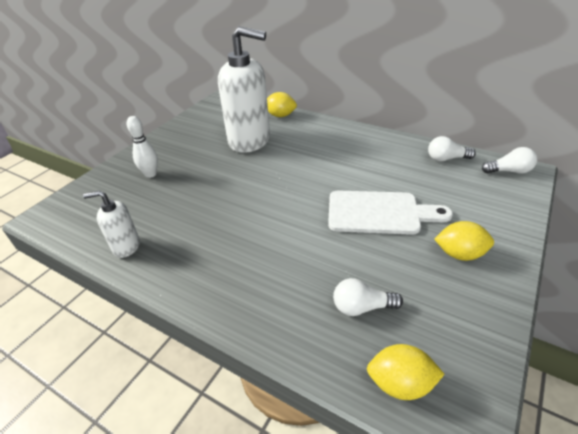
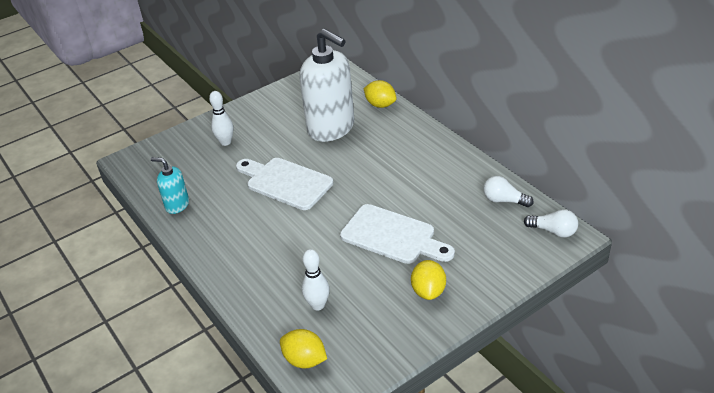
camera: 25 degrees right, 0 degrees up
white soap dispenser [83,190,140,258] -> turquoise soap dispenser [151,157,189,214]
white light bulb [333,278,403,316] -> white bowling pin [302,249,330,311]
yellow lemon [434,221,494,261] -> yellow lemon turned 60 degrees clockwise [411,260,446,300]
none -> white cutting board [236,158,333,210]

